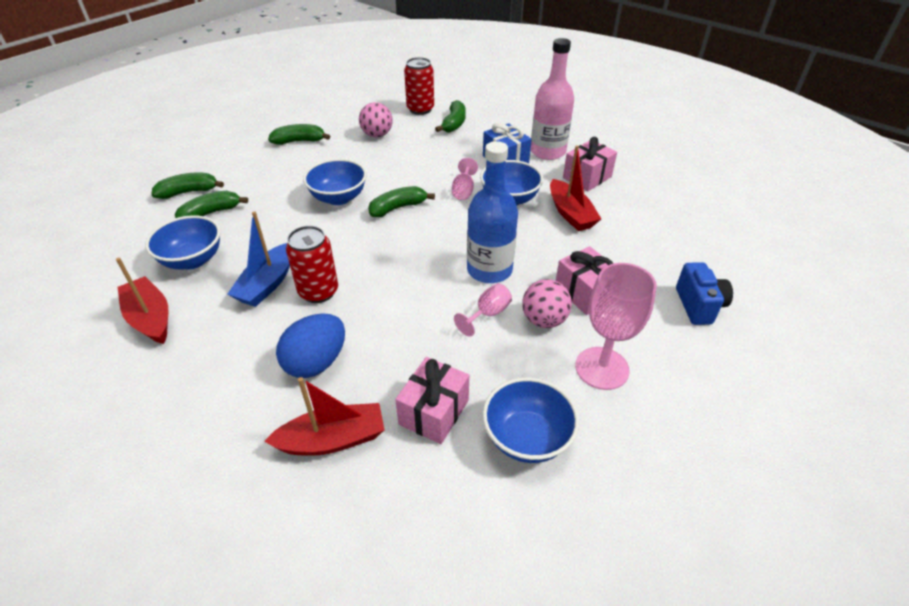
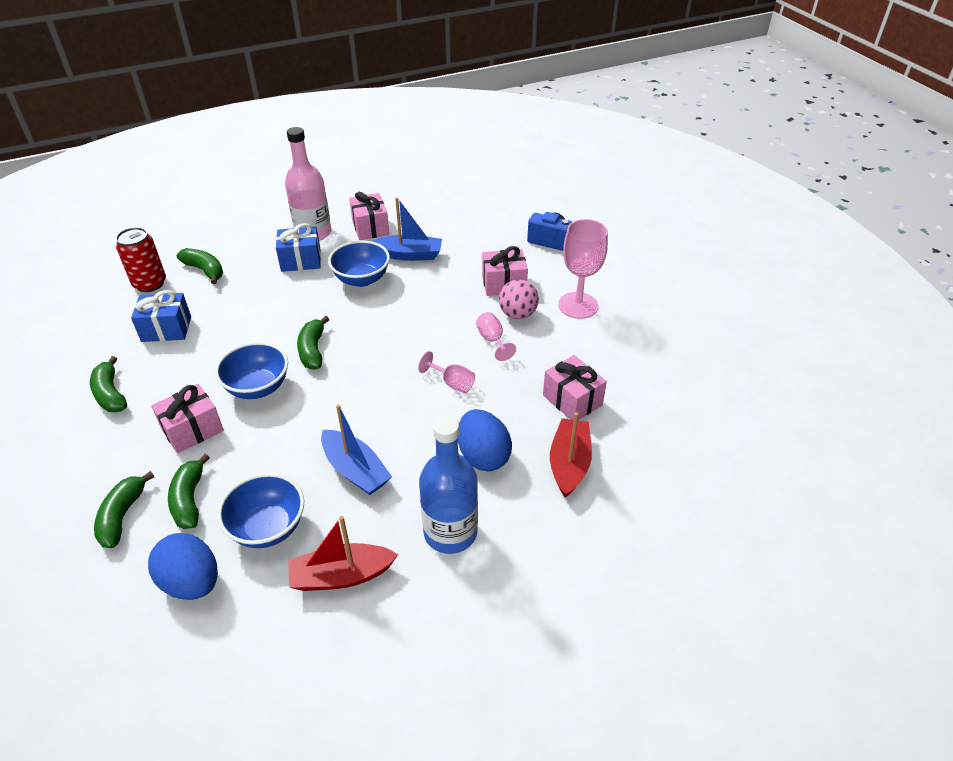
camera: 65 degrees left, 0 degrees up
green banana [268,124,330,145] -> green banana turned 45 degrees counterclockwise [90,356,127,412]
red can [286,226,338,303] -> none
pink ball [359,102,393,137] -> blue gift [131,290,191,342]
pink goblet [452,158,478,200] -> pink goblet moved to [418,351,475,393]
blue bottle [467,141,518,283] -> blue bottle moved to [419,416,478,554]
blue bowl [483,377,579,463] -> none
red boat [550,145,601,231] -> blue boat [372,197,442,261]
none -> blue egg [148,533,218,600]
none -> pink gift [151,384,224,454]

